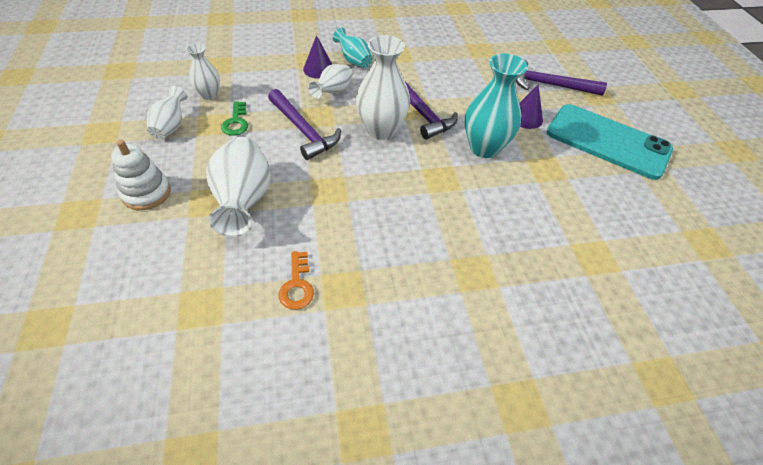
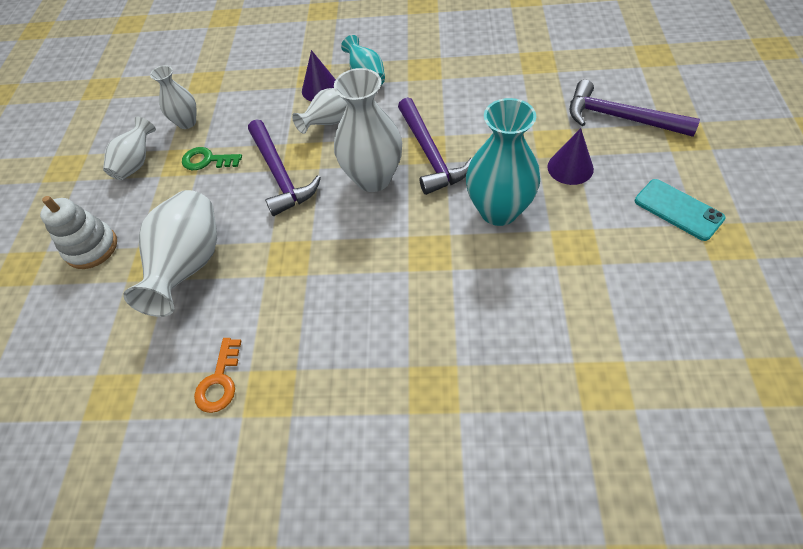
camera: 20 degrees right, 5 degrees up
green key [221,101,248,136] -> green key turned 90 degrees clockwise [182,147,242,170]
turquoise phone [547,104,673,180] -> turquoise phone [635,179,726,241], size x0.50

